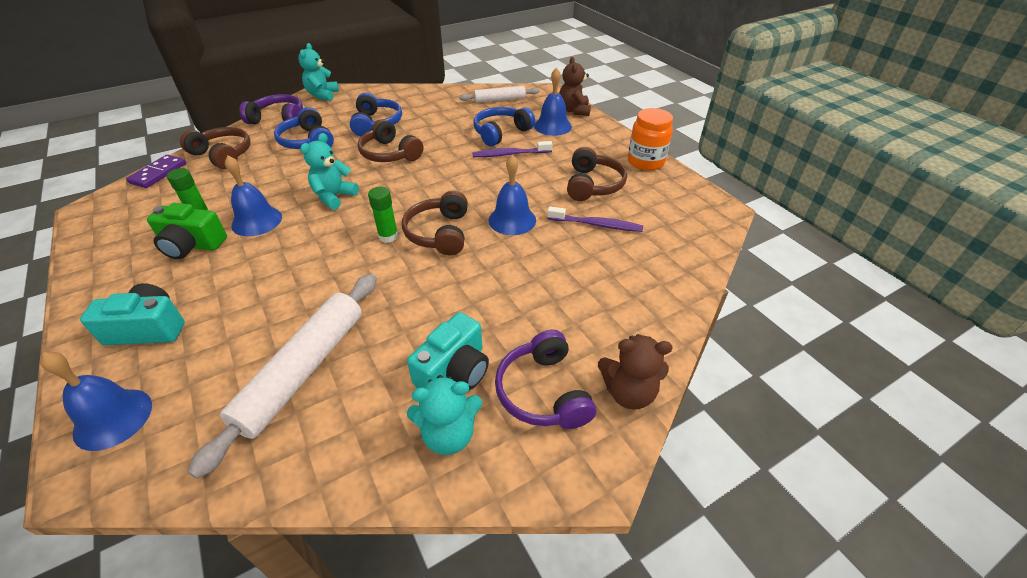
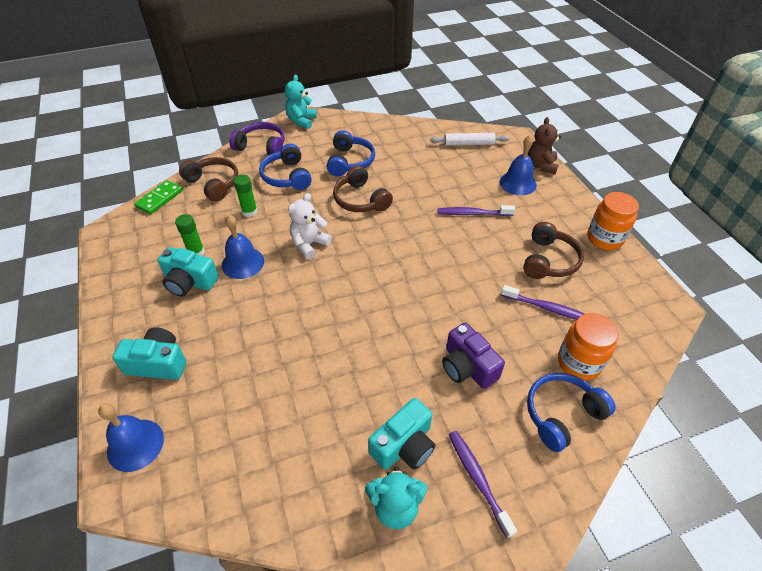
camera: 10 degrees right, 5 degrees up
purple domino [126,154,186,188] -> green domino [135,180,183,215]
green camera [147,203,227,259] -> turquoise camera [158,247,219,297]
white rolling pin [188,274,377,479] -> none
turquoise teddy bear [300,133,359,210] -> white teddy bear [288,193,332,259]
green glue stick [368,187,398,243] -> green glue stick moved to [234,175,257,217]
brown headphones [402,191,468,255] -> none
blue headphones [473,107,535,146] -> blue headphones moved to [527,373,616,452]
blue bell [489,155,536,235] -> none
purple headphones [495,330,596,429] -> purple toothbrush [449,431,517,538]
brown teddy bear [598,334,672,410] -> none
none -> purple camera [442,323,505,389]
none -> orange jar [558,313,619,380]

